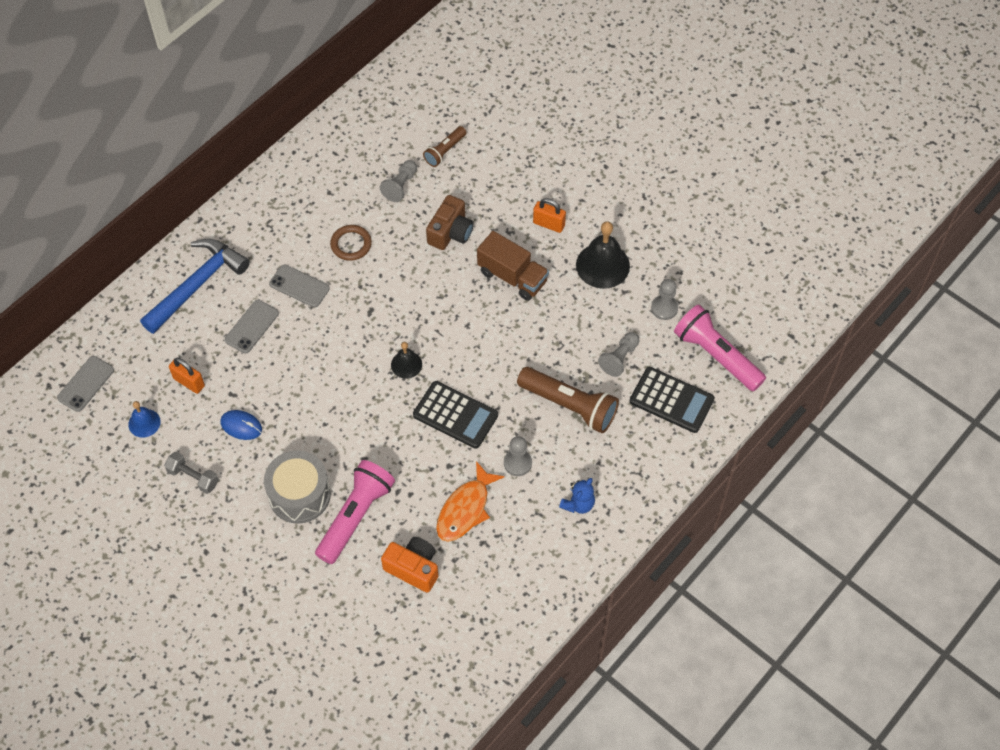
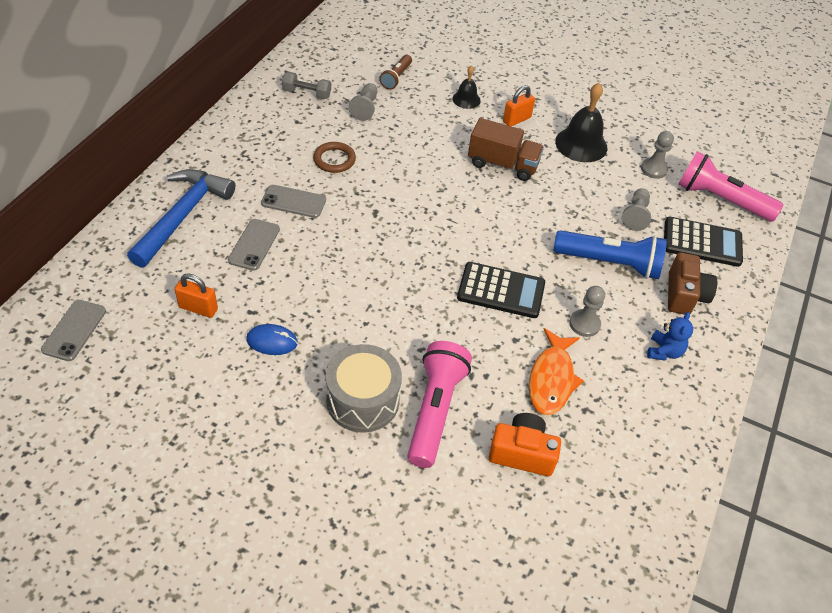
camera: 20 degrees left, 10 degrees down
blue bell [128,401,161,438] -> none
grey dumbbell [164,452,219,494] -> grey dumbbell moved to [282,72,331,99]
black bell [391,342,422,379] -> black bell moved to [452,66,481,109]
brown camera [426,195,474,250] -> brown camera moved to [668,252,717,315]
brown flashlight [517,367,619,433] -> blue flashlight [553,230,667,279]
orange padlock [533,198,566,233] -> orange padlock turned 45 degrees counterclockwise [503,85,535,126]

